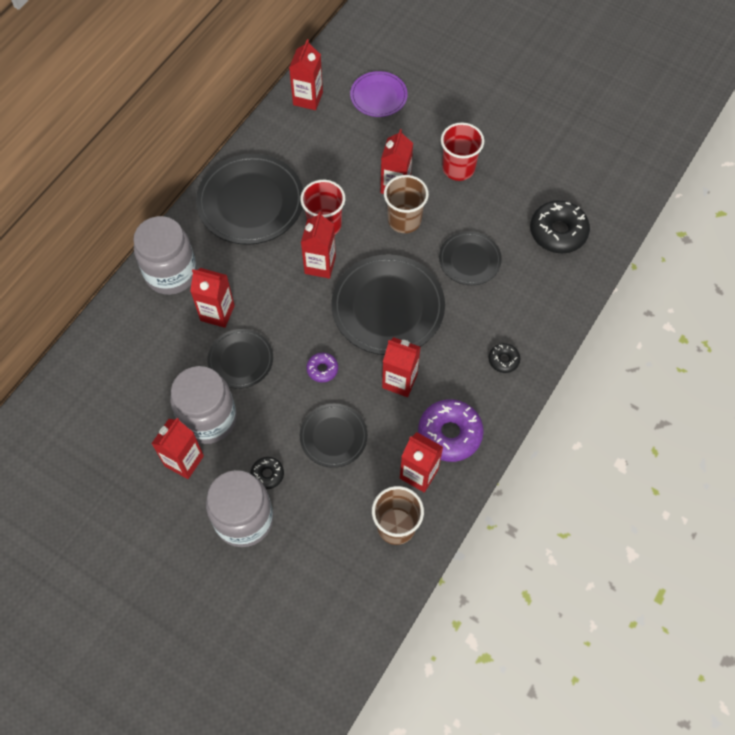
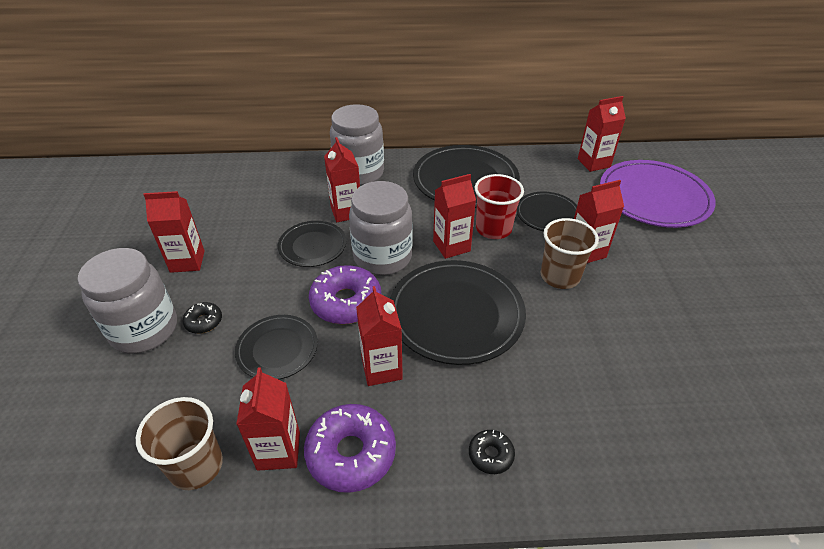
camera: 55 degrees right, 20 degrees down
grey jar [170,366,237,444] -> grey jar moved to [349,181,412,275]
purple donut [306,353,338,382] -> purple donut [309,265,381,324], size x1.97
purple plate [350,71,408,117] -> purple plate [600,160,716,228], size x1.77
black plate [439,231,502,285] -> black plate moved to [516,191,577,231]
red cup [441,123,484,181] -> none
black donut [530,200,590,253] -> none

